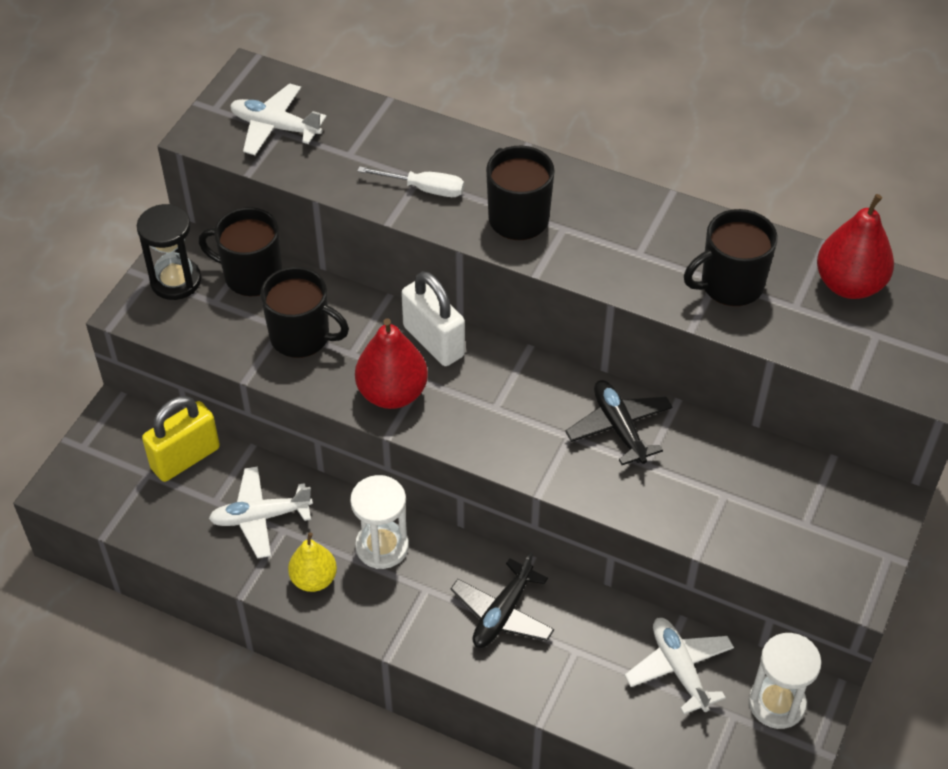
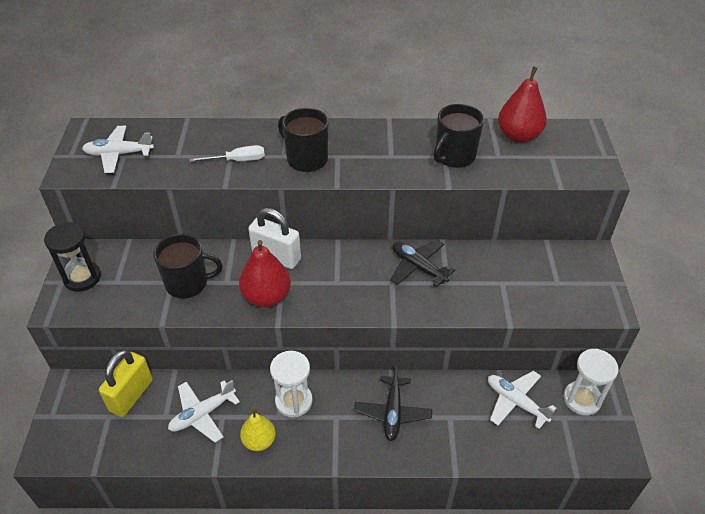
camera: 25 degrees left, 5 degrees down
black mug [198,207,282,297] -> none

